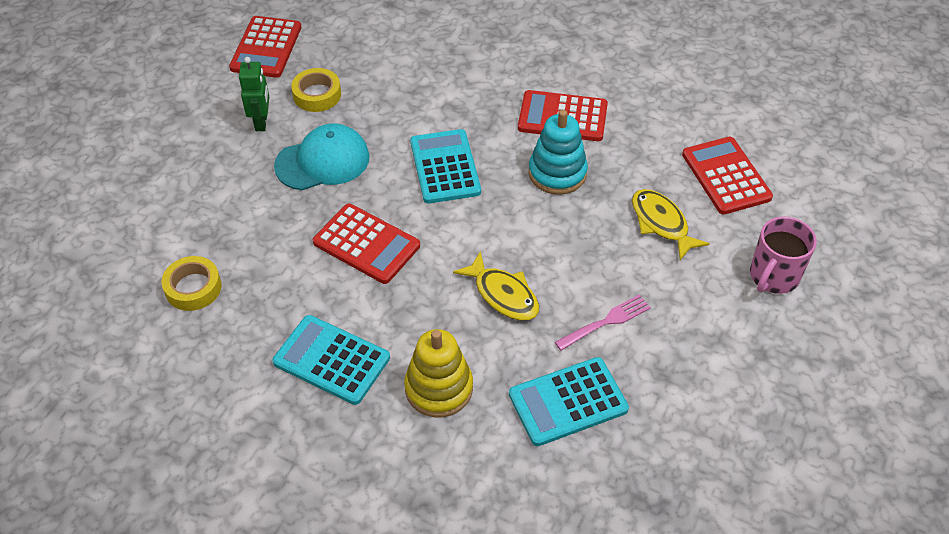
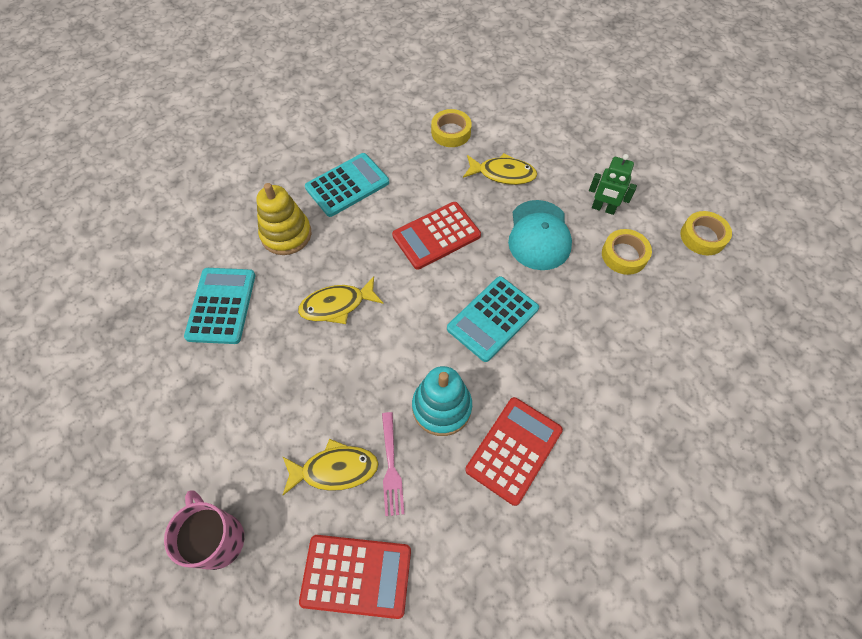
camera: 115 degrees right, 10 degrees up
red calculator [229,16,301,78] -> yellow tape [680,211,732,256]
turquoise calculator [410,129,481,204] -> turquoise calculator turned 120 degrees clockwise [447,276,539,362]
pink fork [555,294,651,351] -> pink fork moved to [382,412,404,516]
none -> yellow fish [463,153,537,185]

